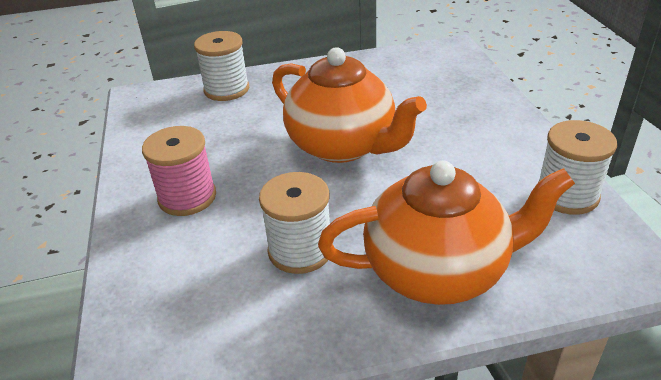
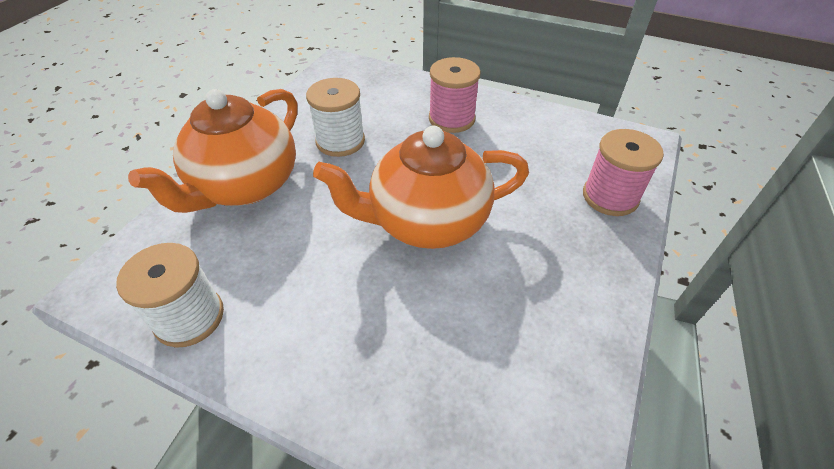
camera: 125 degrees right, 10 degrees up
white spool [194,31,249,101] -> pink spool [583,129,664,216]

